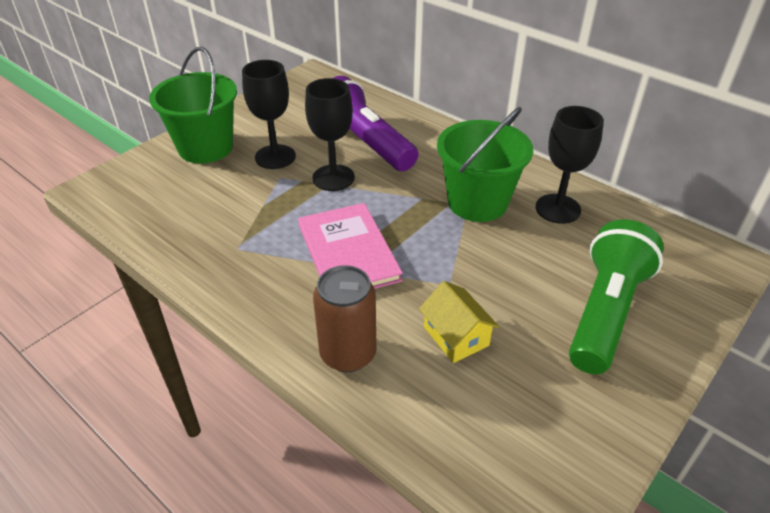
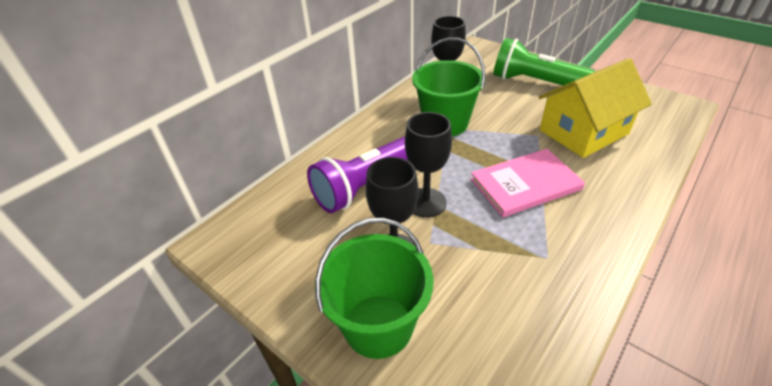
camera: 90 degrees left, 0 degrees up
brown can [313,265,376,372] -> none
yellow house [419,281,499,363] -> yellow house [539,58,652,158], size x2.00

